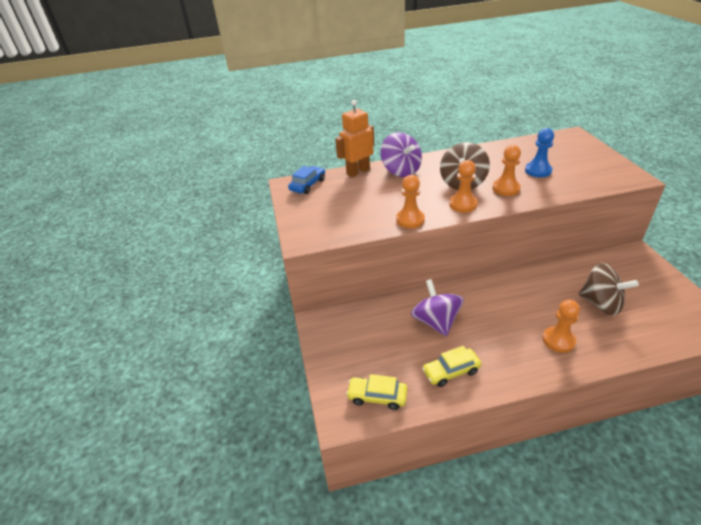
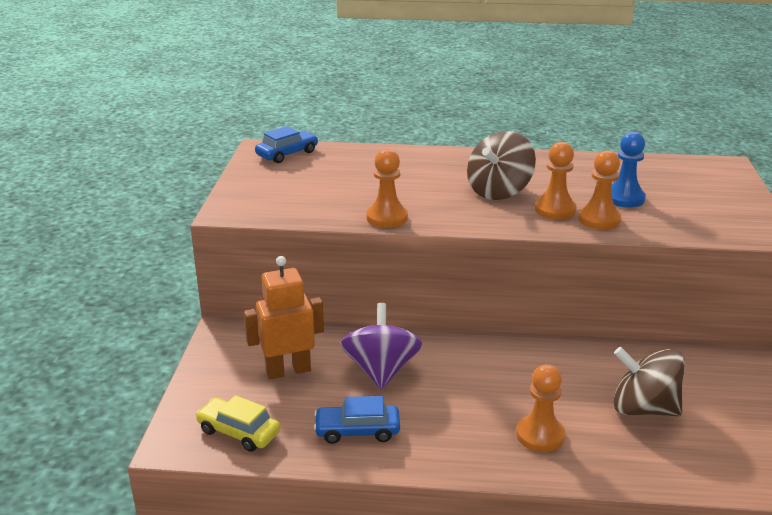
camera: 15 degrees right, 10 degrees down
orange robot [335,100,374,177] -> orange robot moved to [244,256,324,379]
purple spinning top [381,132,422,177] -> none
yellow car [422,346,482,387] -> blue car [314,396,400,444]
orange pawn [449,160,478,212] -> orange pawn moved to [578,150,621,230]
brown spinning top [578,263,639,316] -> brown spinning top turned 150 degrees clockwise [613,347,685,416]

